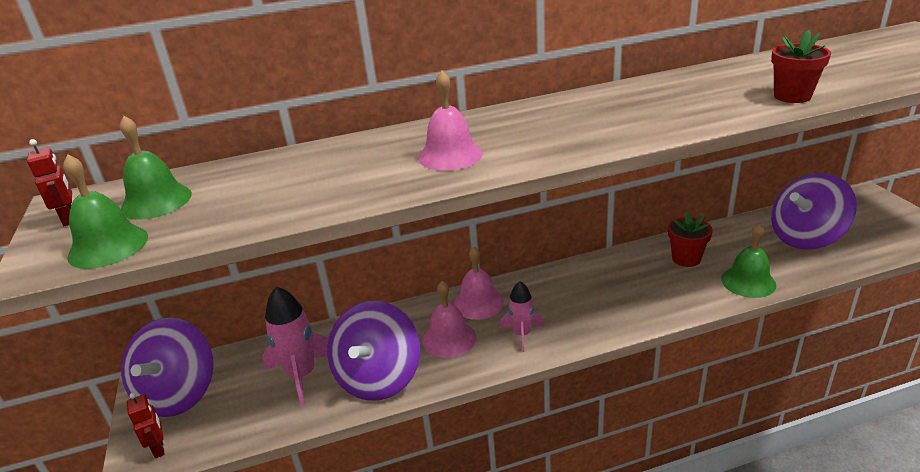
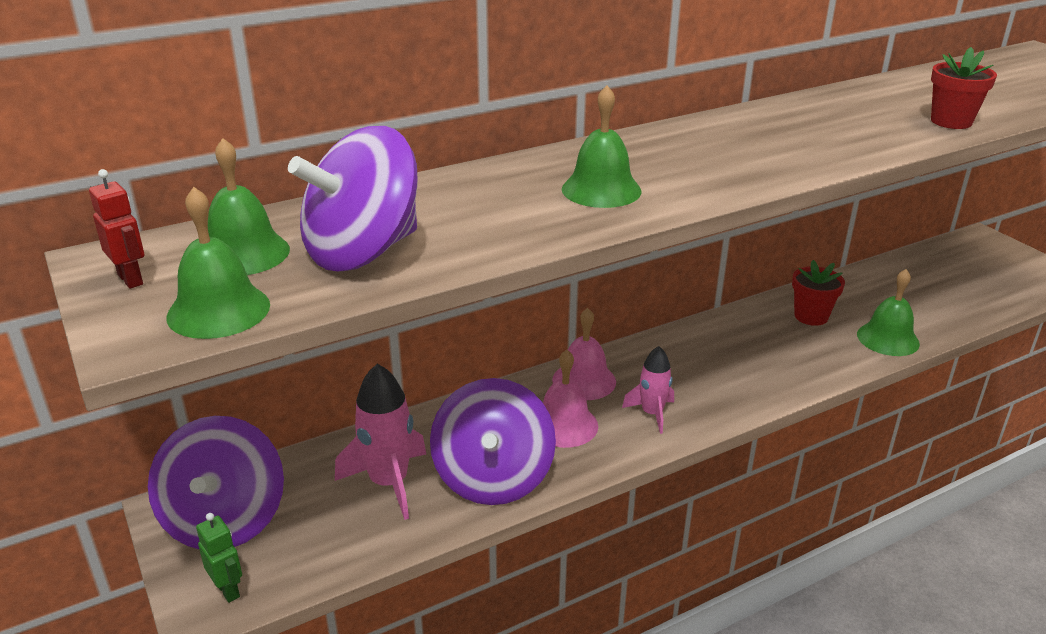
camera: 15 degrees left, 0 degrees up
red robot [127,393,165,458] -> green robot [196,513,242,603]
pink bell [418,71,483,171] -> green bell [562,86,641,208]
purple spinning top [771,173,857,250] -> purple spinning top moved to [288,126,418,271]

